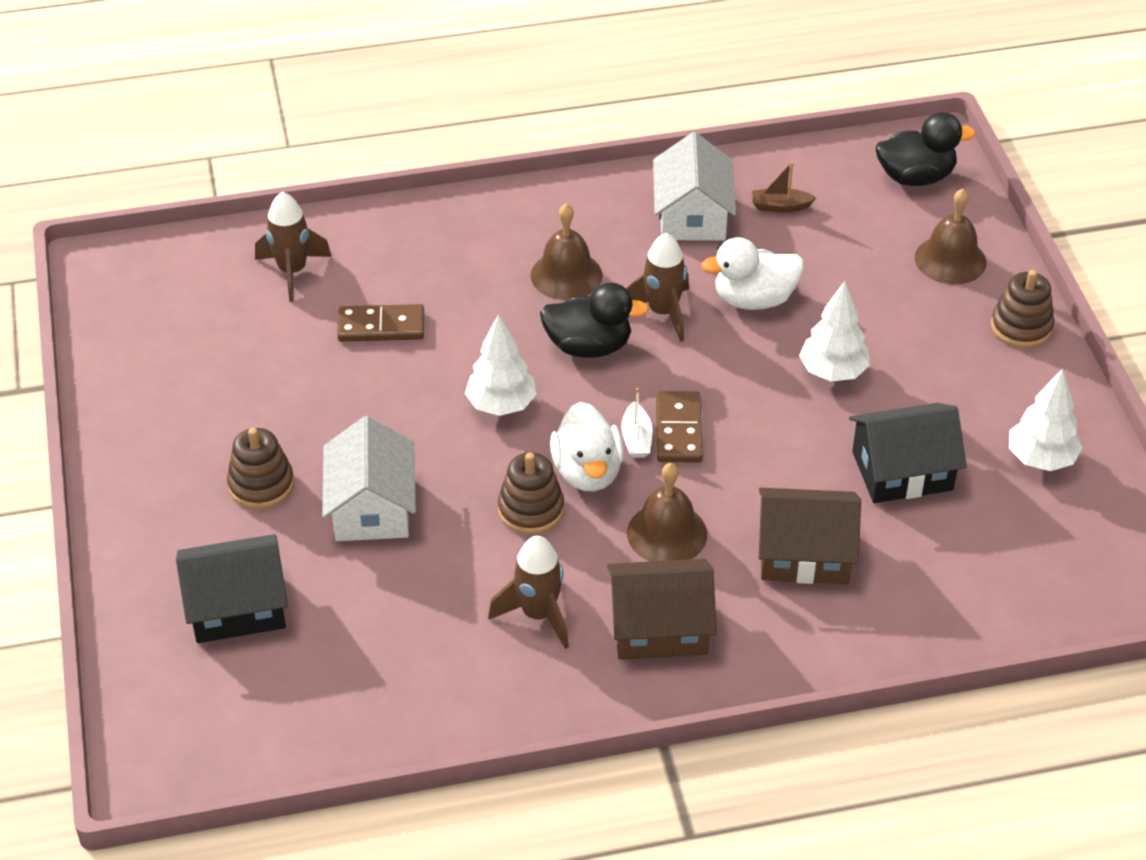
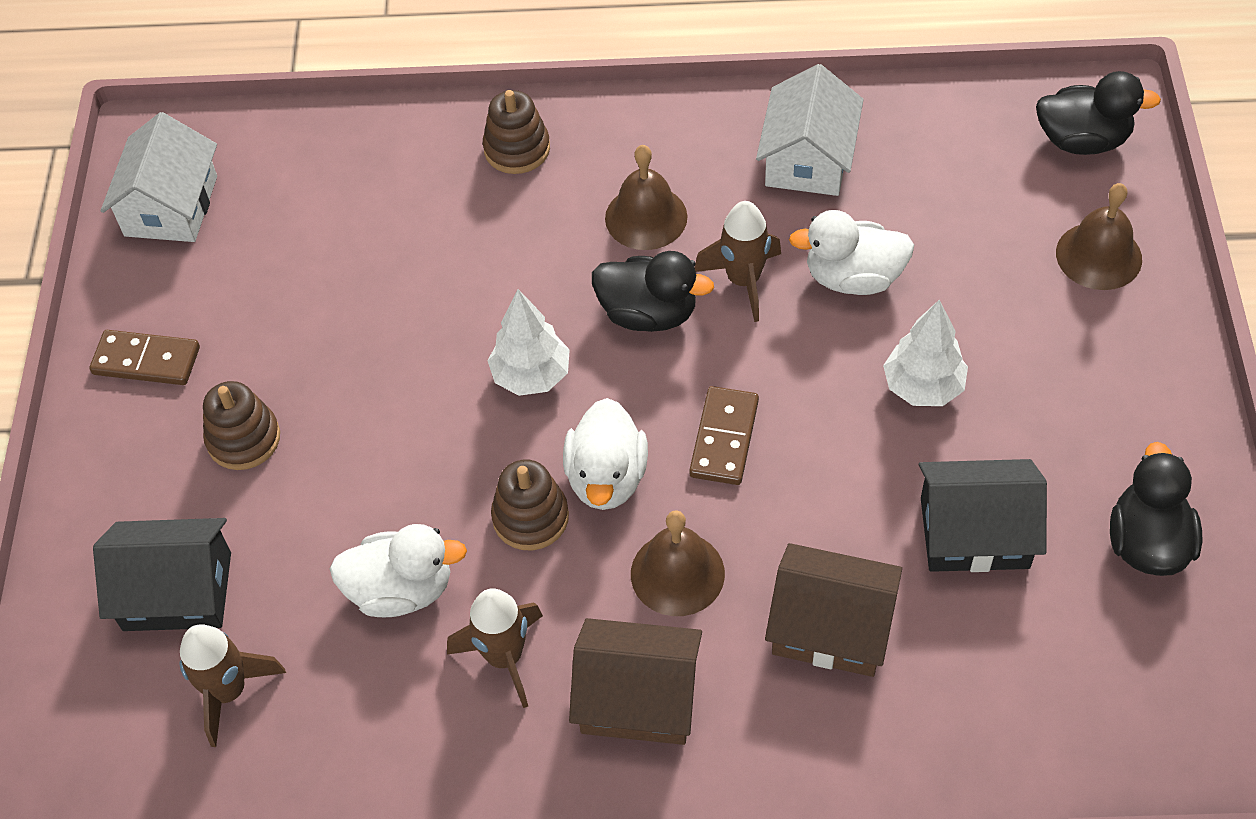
camera: 15 degrees right, 10 degrees up
brown rocket [255,192,332,302] -> brown rocket moved to [179,625,286,747]
white house [322,416,416,541] -> white house moved to [100,112,217,242]
brown domino [337,304,424,342] -> brown domino moved to [89,330,200,385]
white boat [621,388,653,458] -> none
brown boat [752,162,816,212] -> none
brown stacking toy [991,270,1054,348] -> brown stacking toy moved to [483,90,550,174]
white tree [1009,368,1082,471] -> black duck [1110,442,1202,576]
none -> white duck [330,524,467,617]

